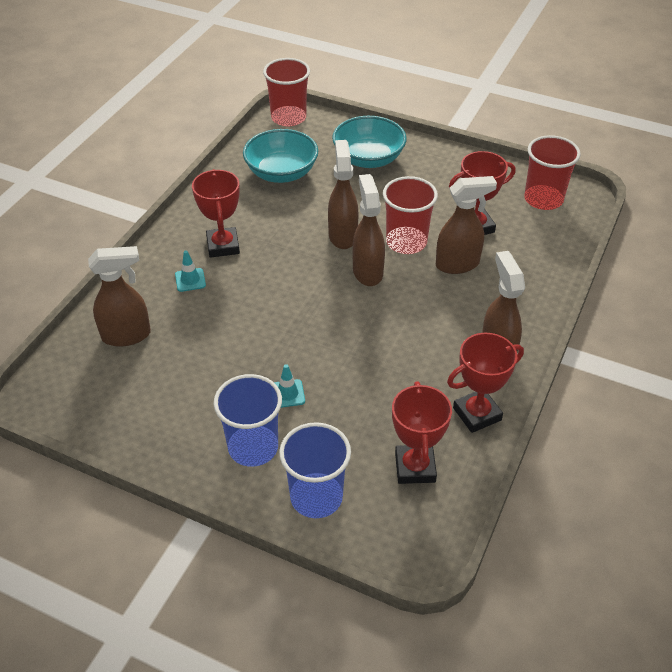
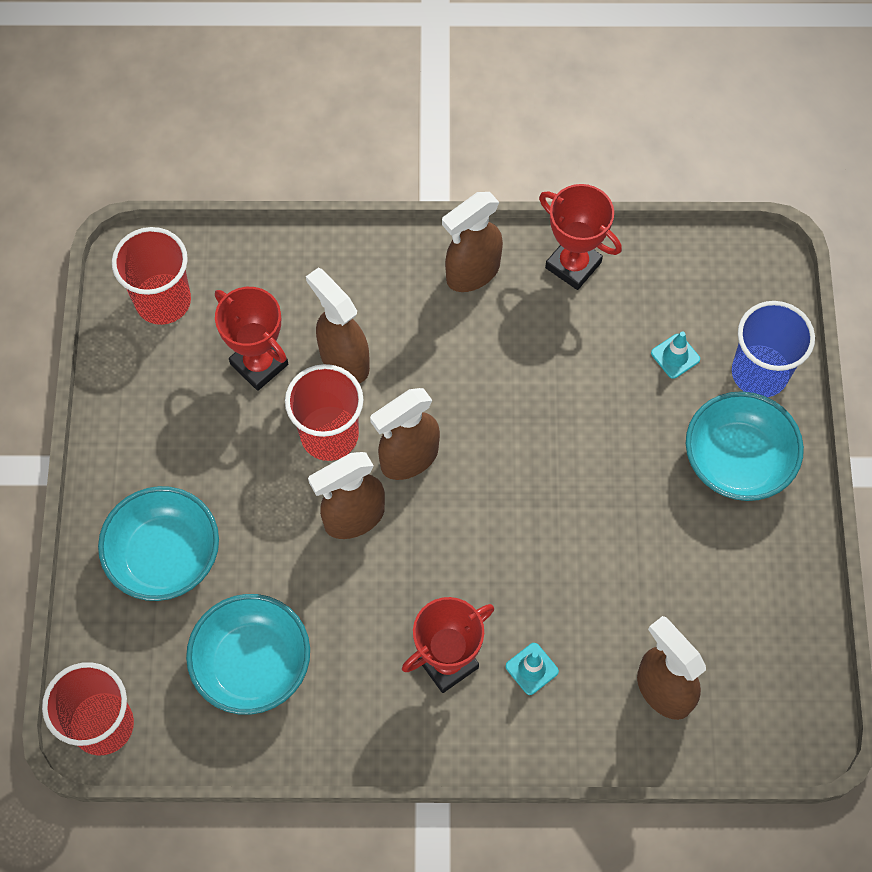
camera: 115 degrees left, 20 degrees up
blue cup [213,374,282,467] -> turquoise bowl [686,391,804,501]
turquoise traffic cone [274,364,305,408] -> turquoise traffic cone moved to [651,331,700,379]
red trophy [392,381,452,484] -> none

